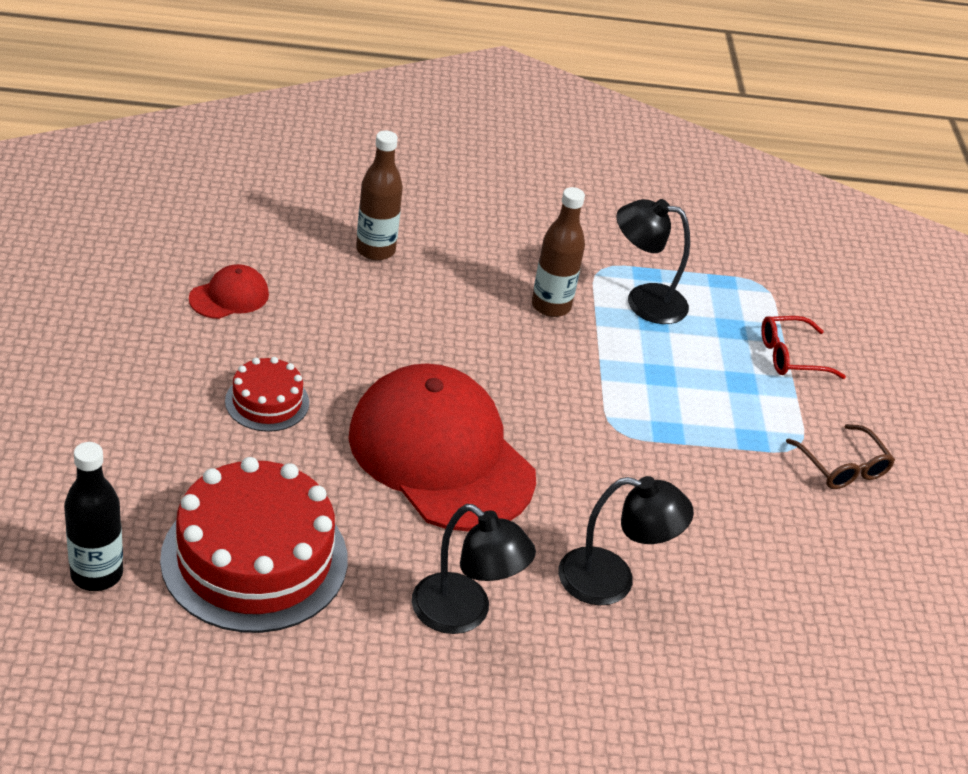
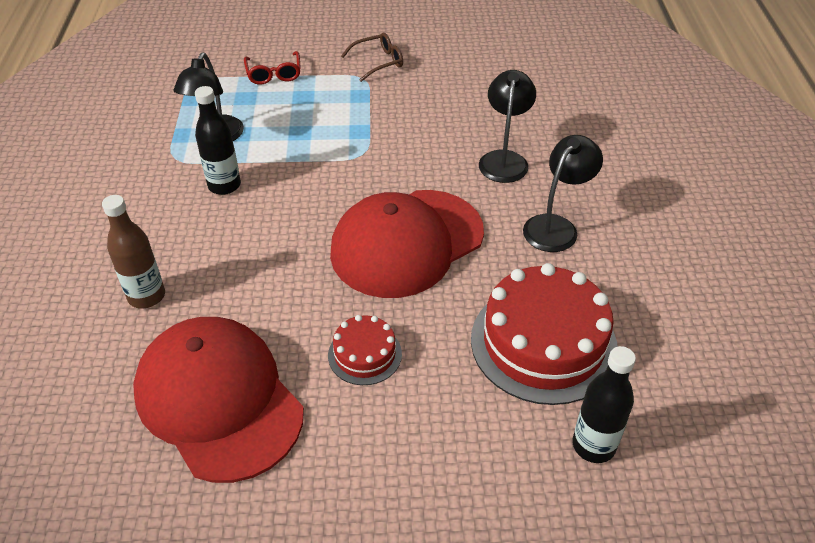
camera: 85 degrees left, 5 degrees up
red cap [189,264,269,319] -> red cap [133,317,304,483], size x2.37
brown bottle [532,187,585,317] -> black bottle [195,86,241,195]

